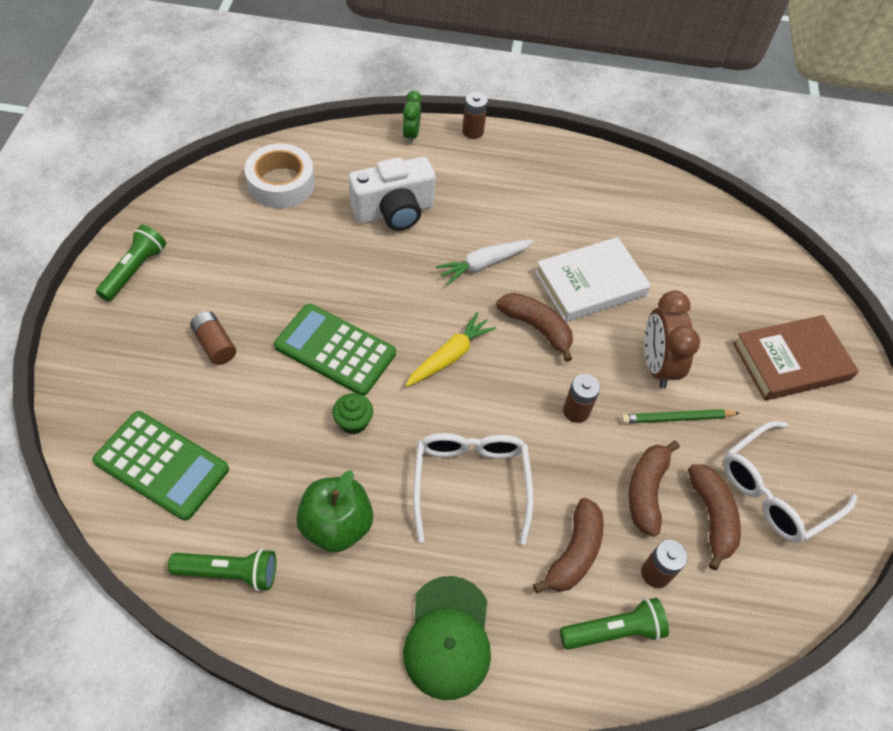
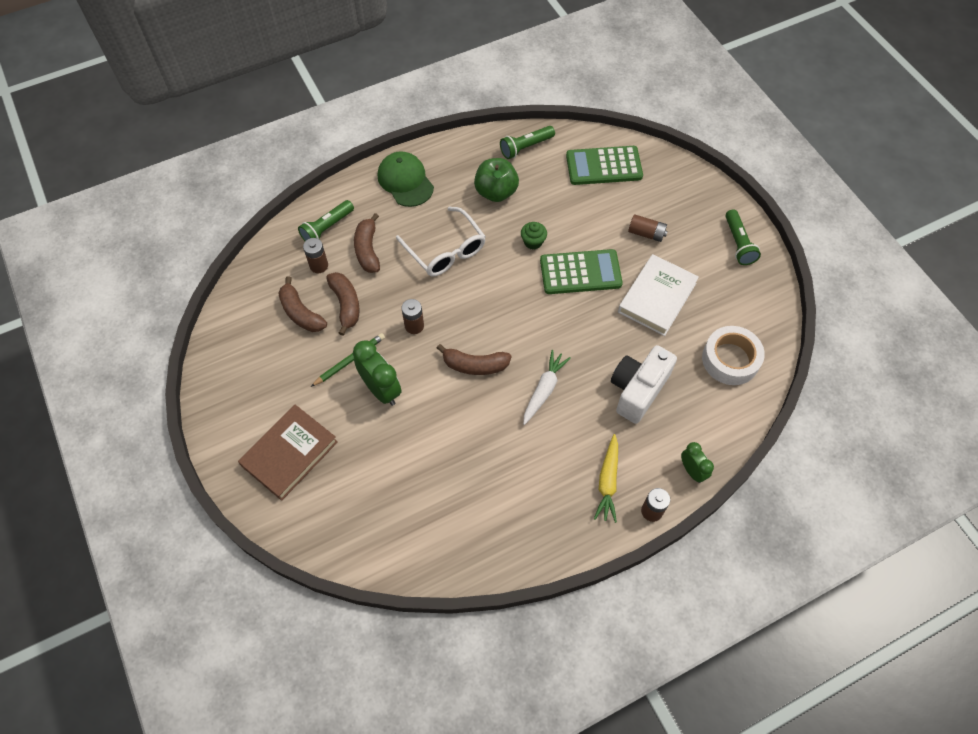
camera: 150 degrees right, 5 degrees up
yellow carrot [406,312,496,387] -> yellow carrot moved to [594,434,618,523]
white book [535,237,651,322] -> white book moved to [618,254,699,336]
brown clock [644,290,700,389] -> green clock [353,340,402,406]
white glasses [723,421,858,543] -> none

